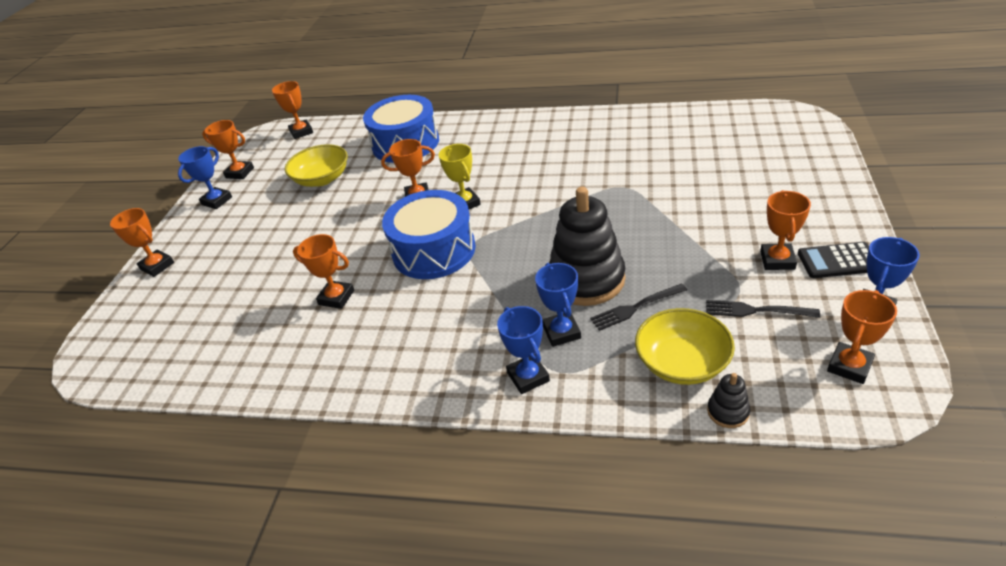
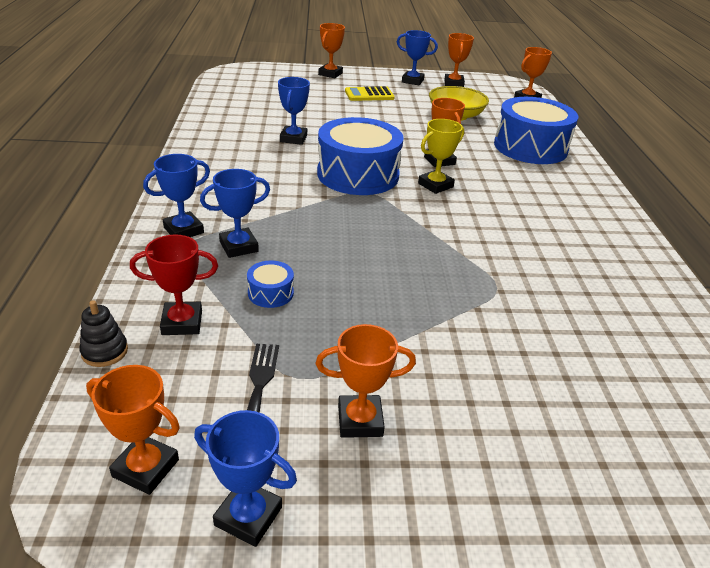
camera: 70 degrees right, 5 degrees down
orange trophy [293,234,354,309] -> blue trophy [278,77,310,145]
black stacking toy [549,187,625,306] -> none
black fork [590,283,687,331] -> blue drum [247,261,294,308]
yellow bowl [635,308,735,385] -> red trophy [130,235,218,335]
black calculator [798,242,869,278] -> none
none -> yellow calculator [345,86,395,101]

